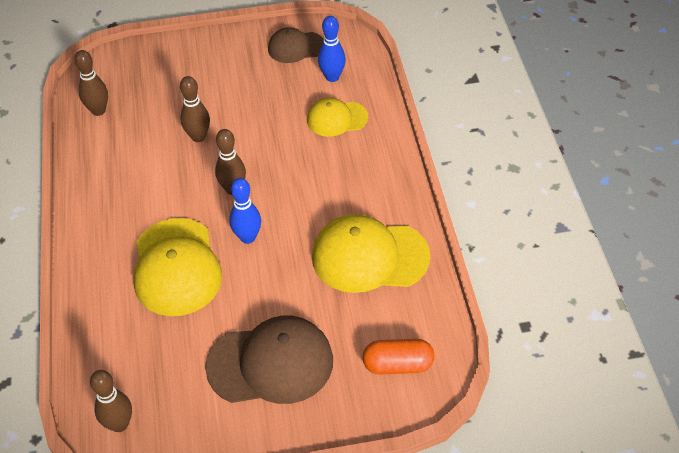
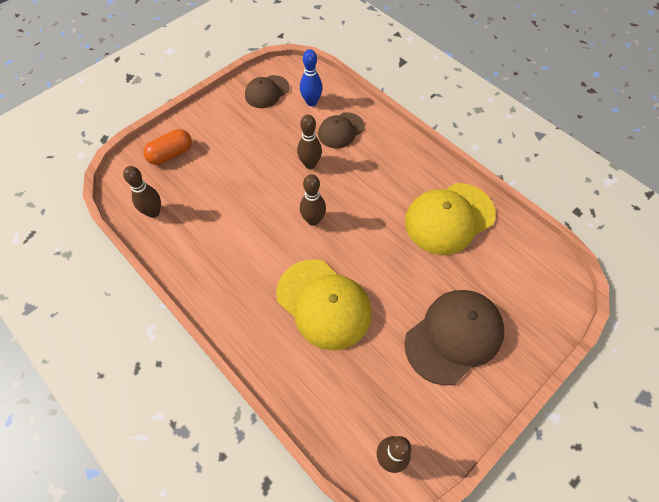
camera: 35 degrees left, 10 degrees up
brown bowling pin [180,76,210,142] -> brown bowling pin moved to [297,115,322,169]
blue bowling pin [229,178,261,244] -> none
yellow cap [307,98,368,137] -> brown cap [318,112,365,149]
orange capsule [363,339,434,375] -> orange capsule moved to [143,129,192,165]

